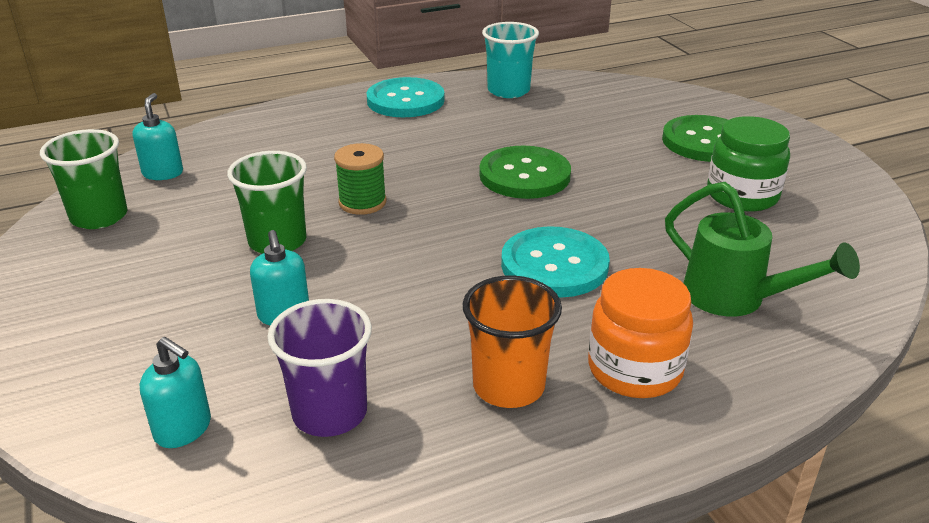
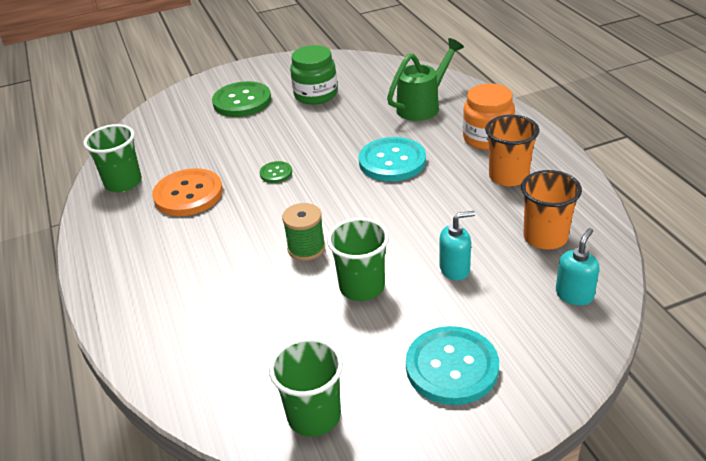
camera: 85 degrees left, 5 degrees up
turquoise soap dispenser [132,93,183,180] -> none
purple cup [267,299,372,437] -> orange cup [521,170,582,250]
turquoise button [367,77,445,117] -> turquoise button moved to [406,326,499,405]
green button [479,146,571,199] -> green button [260,161,292,183], size x0.48
turquoise cup [482,22,539,98] -> green cup [83,124,142,192]
none -> orange button [152,168,223,216]

